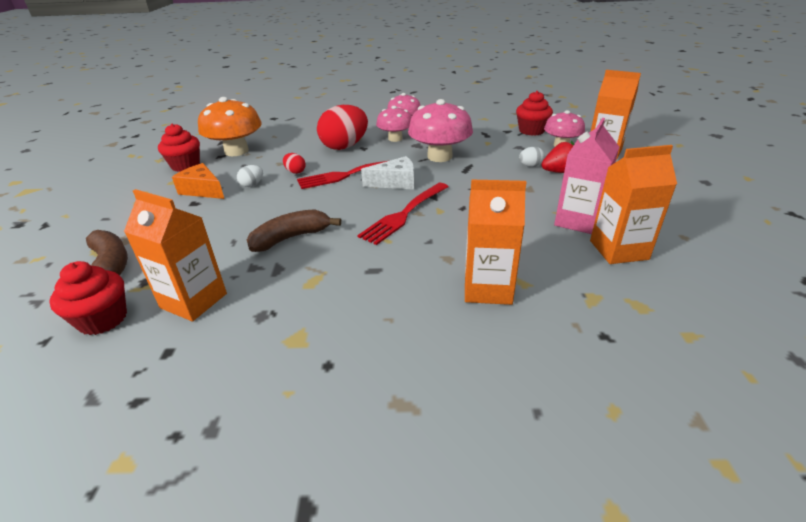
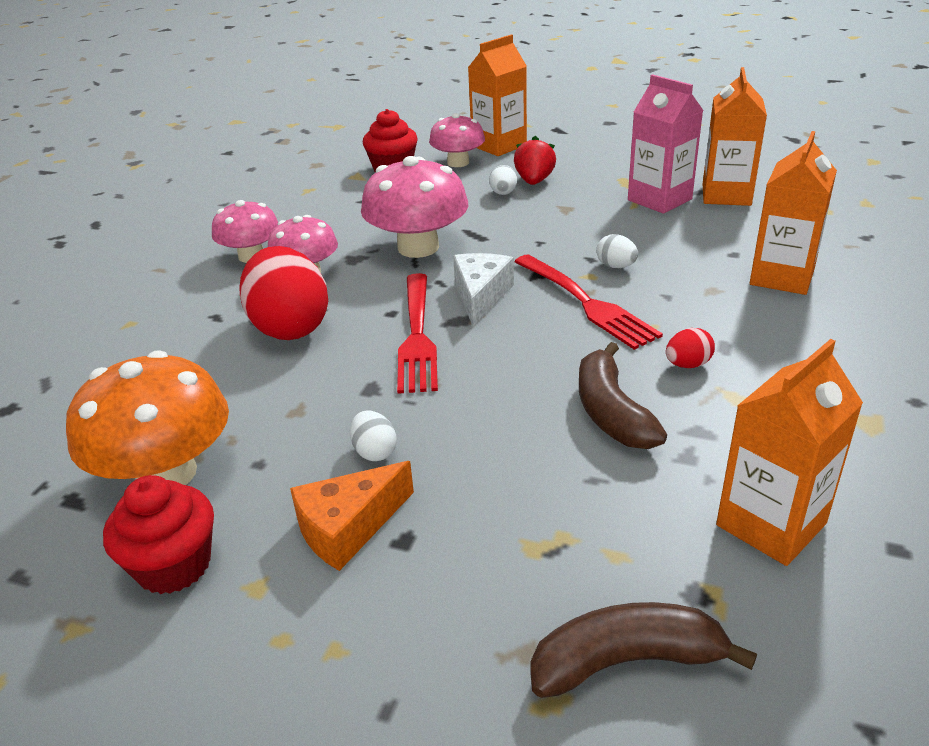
camera: 70 degrees left, 0 degrees up
red cupcake [49,261,127,335] -> none
red egg [283,153,306,174] -> red egg moved to [666,328,715,368]
none -> white egg [596,234,638,268]

